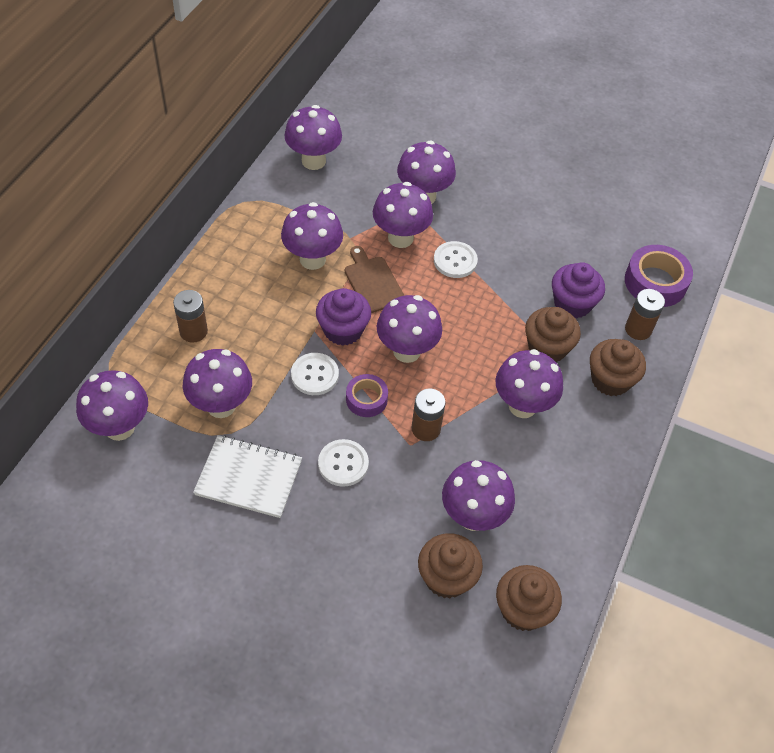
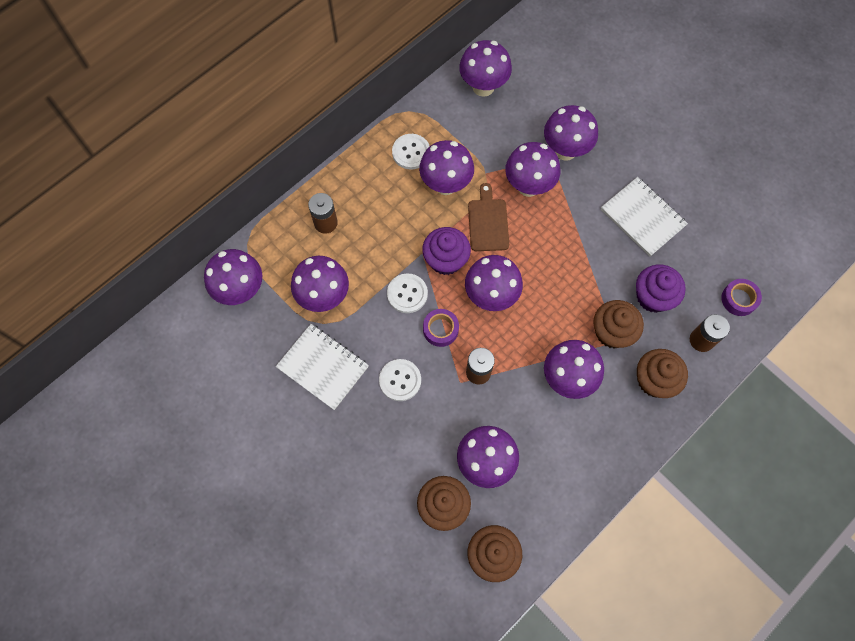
camera: 25 degrees right, 15 degrees up
white button [434,241,478,278] -> white button moved to [392,134,430,170]
purple tape [625,245,693,307] -> purple tape [721,279,762,316], size x0.61
none -> white notebook [601,177,688,256]

